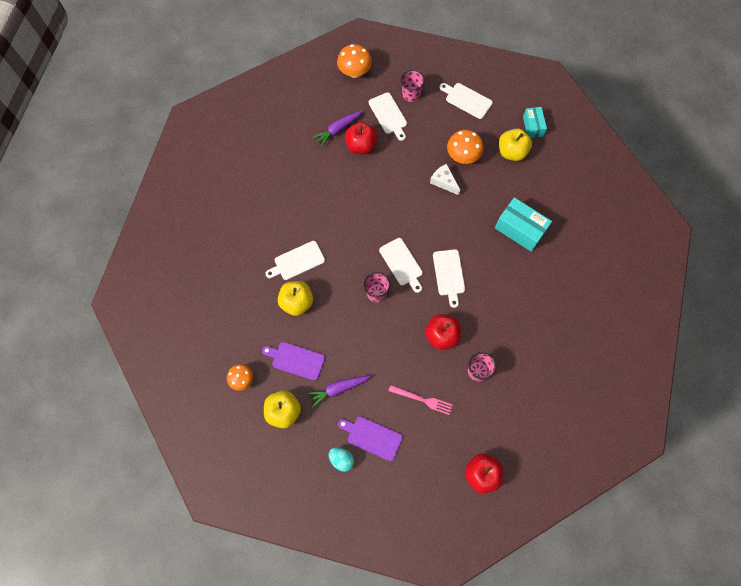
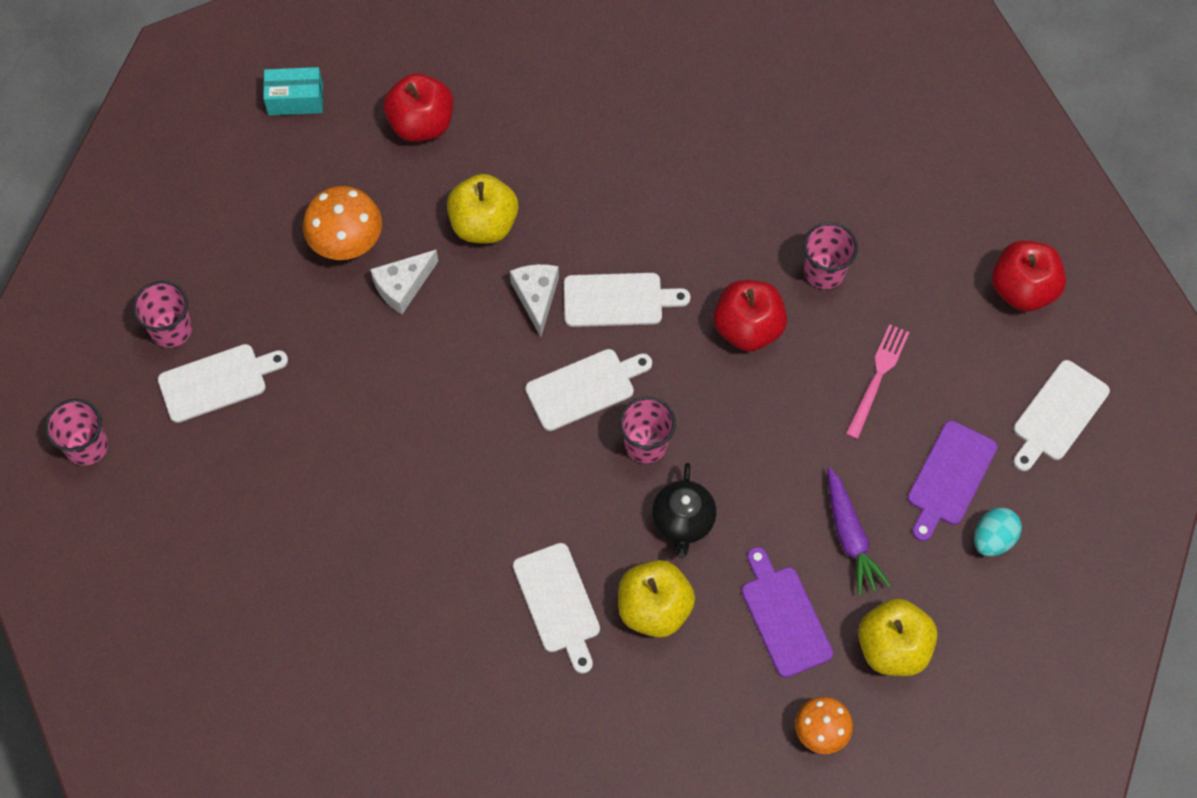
camera: 85 degrees left, 5 degrees down
purple cutting board [262,342,325,381] -> purple cutting board turned 135 degrees clockwise [742,547,833,678]
purple carrot [312,111,363,147] -> none
orange mushroom [337,44,372,78] -> pink cup [45,399,108,466]
red apple [345,122,378,154] -> red apple moved to [383,73,453,142]
white cutting board [439,83,493,119] -> white cutting board moved to [1013,360,1110,471]
turquoise box [495,197,552,252] -> none
yellow apple [499,128,532,161] -> yellow apple moved to [447,174,518,244]
none -> white cheese [510,264,559,337]
none -> black teapot [652,463,716,559]

